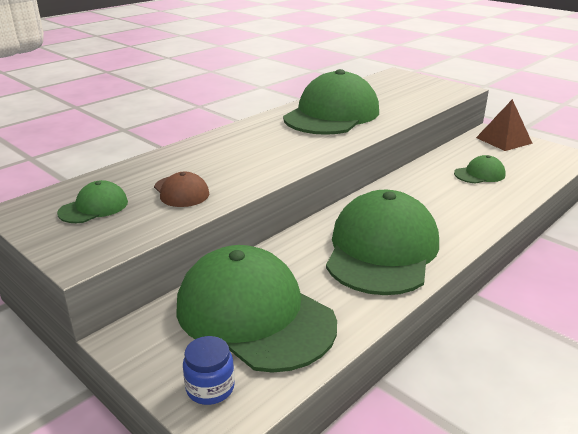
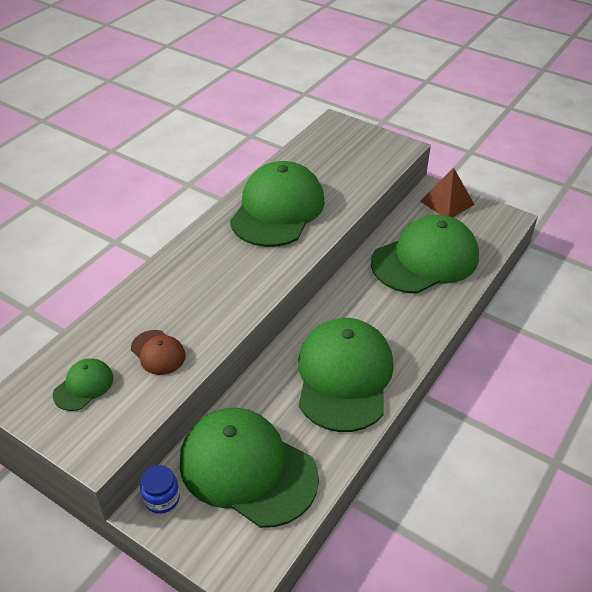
camera: 10 degrees left, 15 degrees up
blue jar [183,336,235,405] -> blue jar moved to [140,465,180,514]
green cap [454,155,505,184] -> green cap [371,215,479,294], size x2.26

